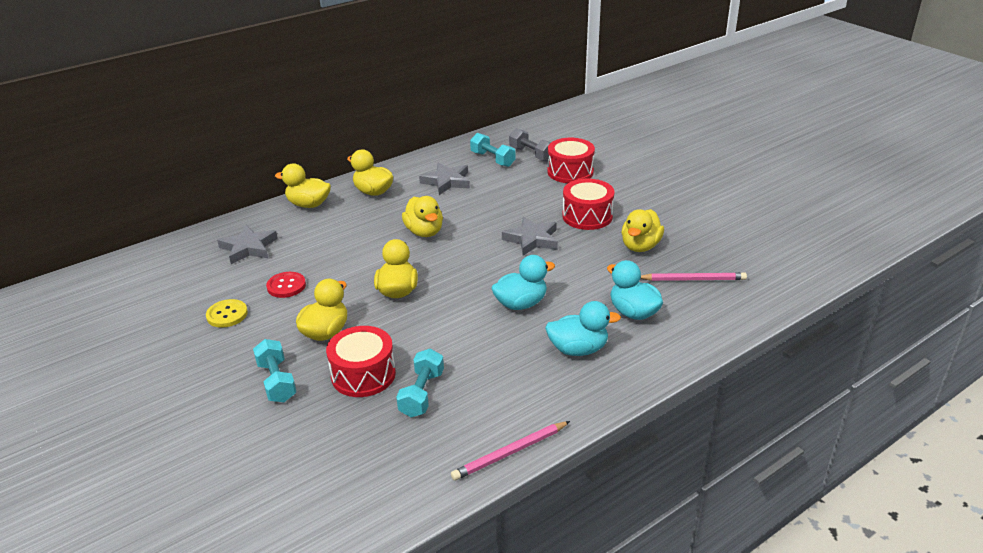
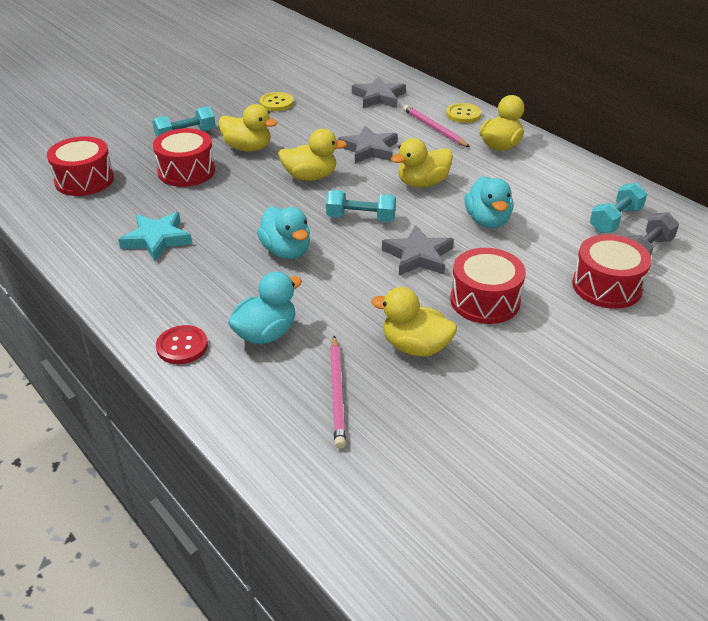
camera: 85 degrees right, 5 degrees up
red button [266,272,306,298] -> red button moved to [156,325,208,364]
yellow duck [275,164,331,208] -> yellow button [446,103,482,123]
turquoise dumbbell [396,348,444,417] -> turquoise dumbbell moved to [326,190,396,222]
grey star [419,162,470,195] -> grey star moved to [338,126,398,164]
pink pencil [451,421,570,480] -> pink pencil moved to [403,105,470,147]
turquoise duck [545,301,621,356] -> turquoise duck moved to [465,176,513,228]
none -> red drum [47,136,114,196]
none -> turquoise star [118,212,192,261]

